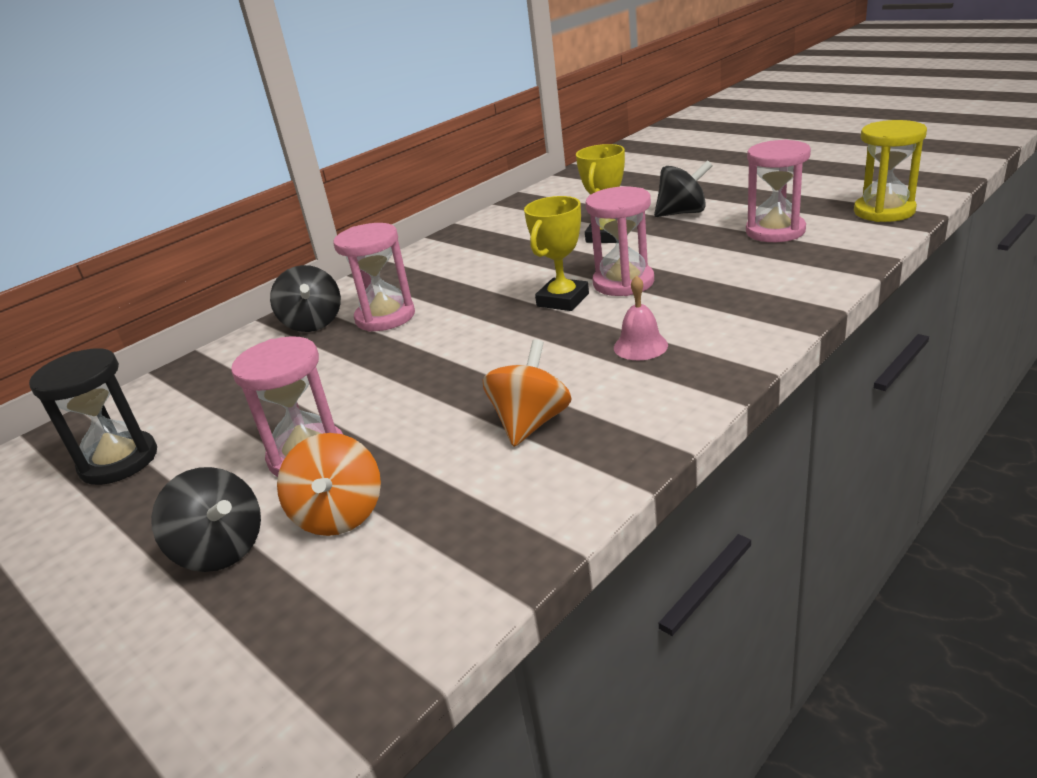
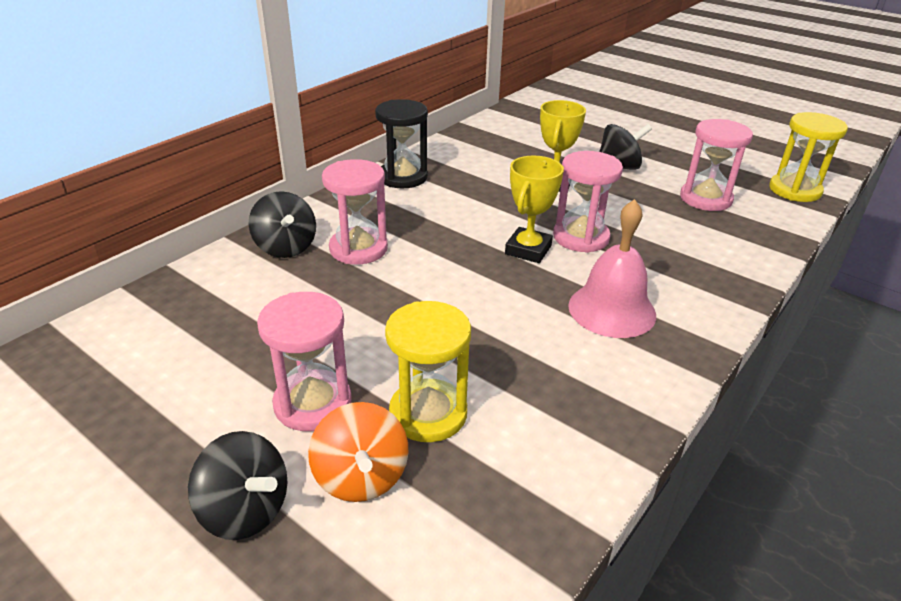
camera: 10 degrees left, 5 degrees up
black hourglass [29,348,157,485] -> black hourglass moved to [375,99,428,188]
orange spinning top [482,339,572,447] -> none
pink bell [614,275,668,360] -> pink bell [568,199,656,338], size x1.76
none -> yellow hourglass [385,301,471,442]

